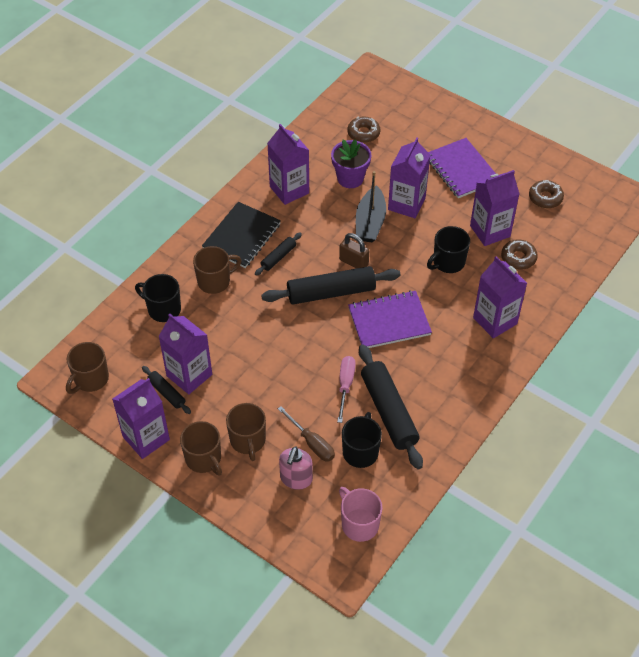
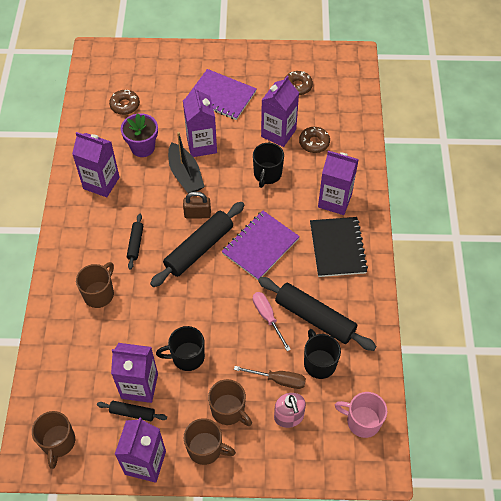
camera: 35 degrees left, 5 degrees up
black mug [135,274,181,322] -> black mug moved to [156,326,205,371]
black notebook [202,202,281,268] -> black notebook moved to [310,217,368,277]

